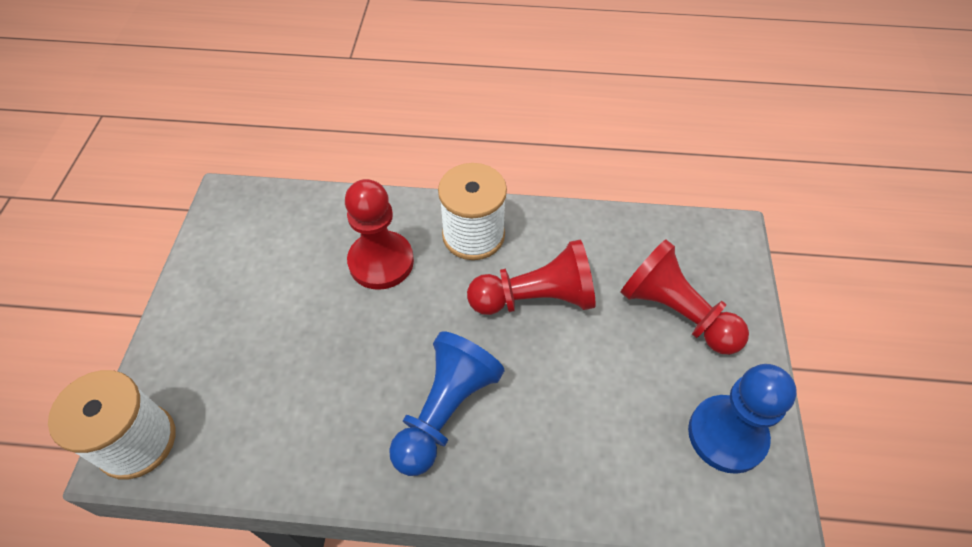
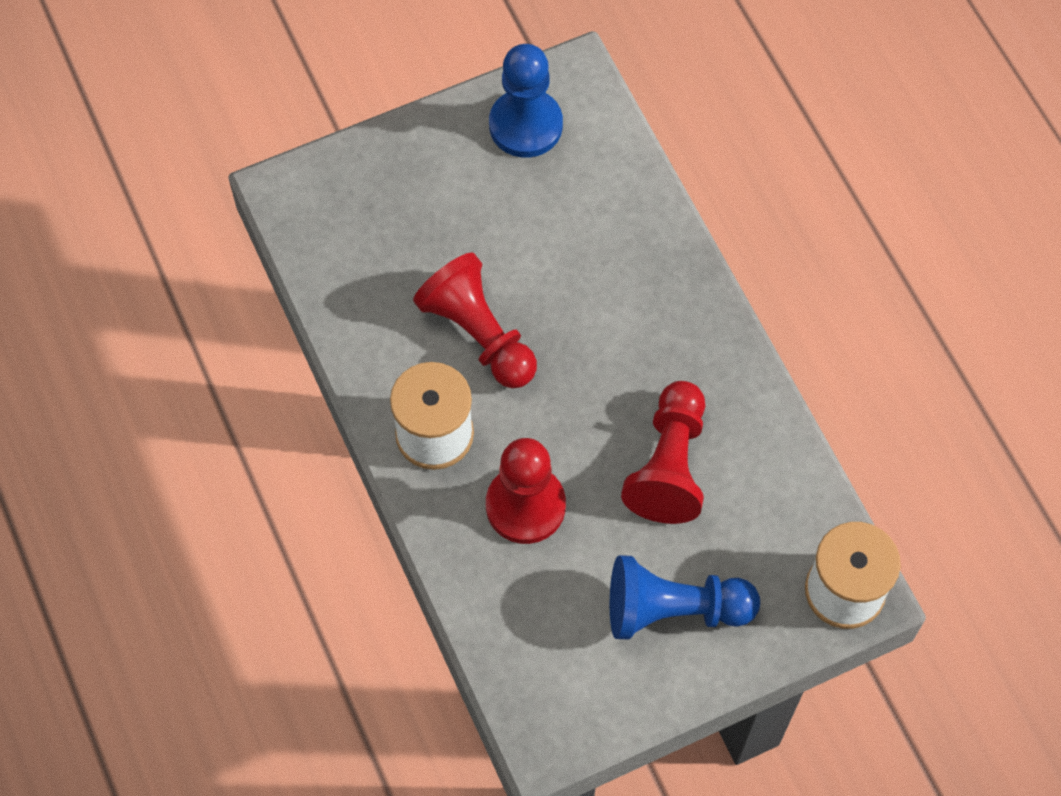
camera: 120 degrees left, 10 degrees up
blue pawn [389,331,505,476] -> blue pawn moved to [610,555,760,639]
red pawn [620,239,749,355] -> red pawn moved to [621,381,705,524]

